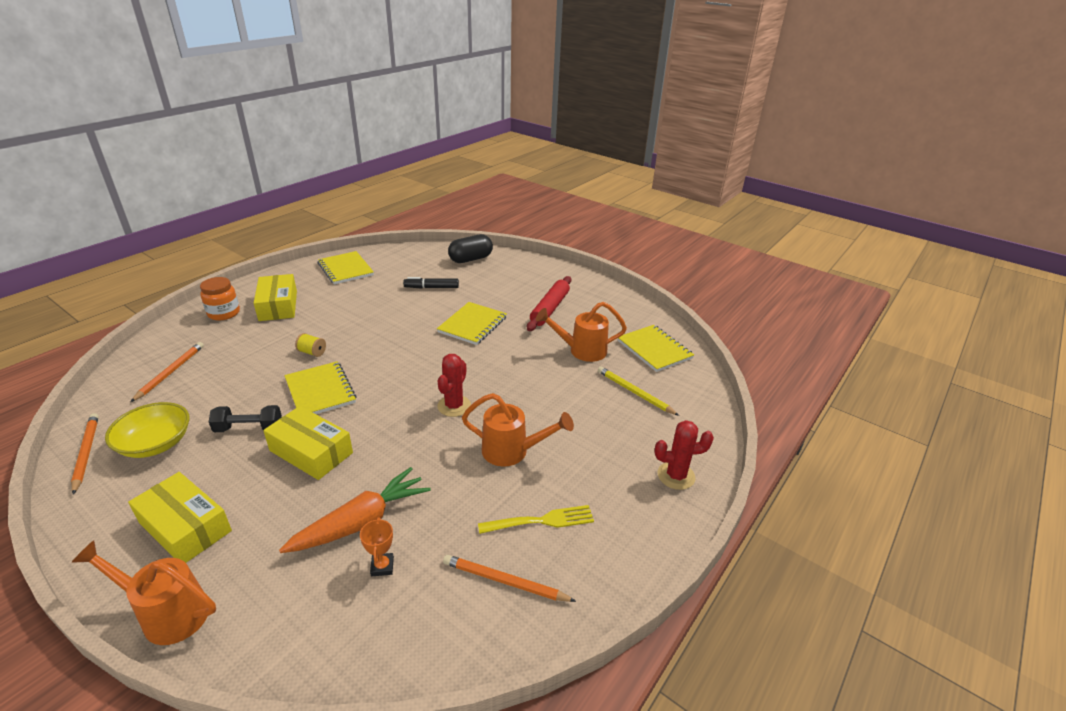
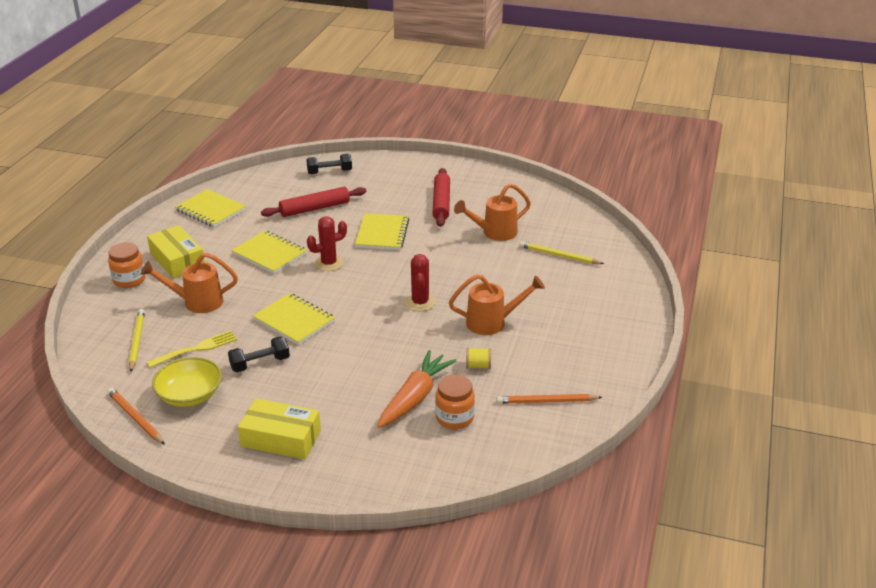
camera: 20 degrees left, 0 degrees up
orange watering can [71,540,216,645] -> orange watering can moved to [141,253,238,313]
orange pencil [130,342,204,402] -> yellow pencil [129,309,145,372]
yellow box [263,406,353,480] -> none
yellow spool [295,333,326,357] -> yellow spool moved to [466,348,491,369]
orange trophy [360,517,394,576] -> orange jar [435,375,475,429]
black marker [403,277,459,289] -> red rolling pin [261,187,366,217]
black capsule [448,234,493,263] -> black dumbbell [306,153,352,174]
yellow fork [478,505,594,534] -> yellow fork moved to [146,330,237,368]
yellow notebook [618,325,694,372] -> yellow notebook moved to [231,231,307,274]
red cactus [654,420,714,490] -> red cactus moved to [307,216,347,271]

